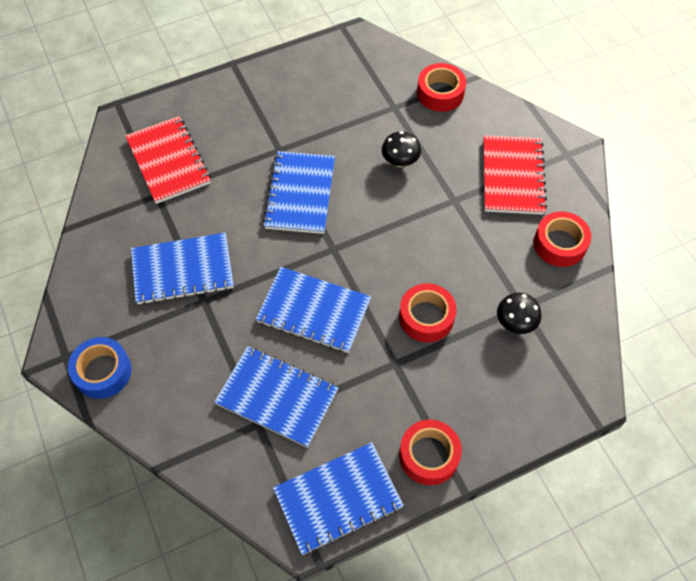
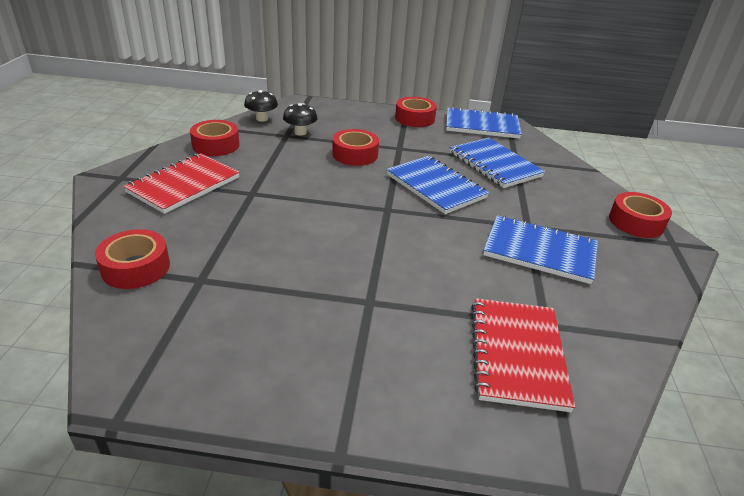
camera: 150 degrees left, 25 degrees down
blue tape [68,337,132,399] -> red tape [609,192,672,238]
blue notebook [263,151,335,234] -> none
black mushroom [382,131,421,167] -> black mushroom moved to [244,90,278,122]

